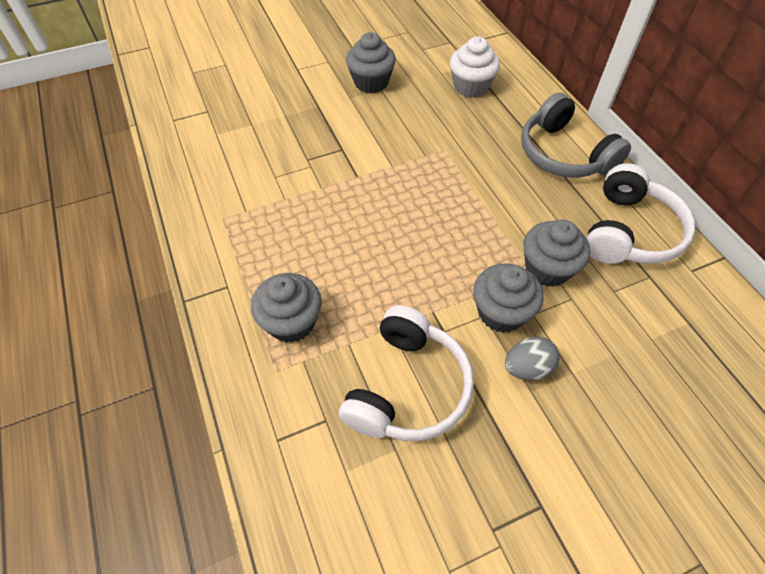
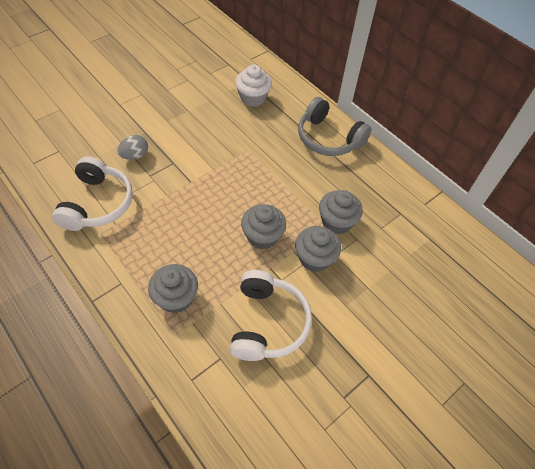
camera: 20 degrees left, 0 degrees up
grey cupcake [346,32,396,93] -> grey cupcake moved to [241,204,286,250]
grey egg [505,337,560,380] -> grey egg moved to [117,135,148,160]
white headphones [586,163,695,264] -> white headphones moved to [52,156,133,231]

